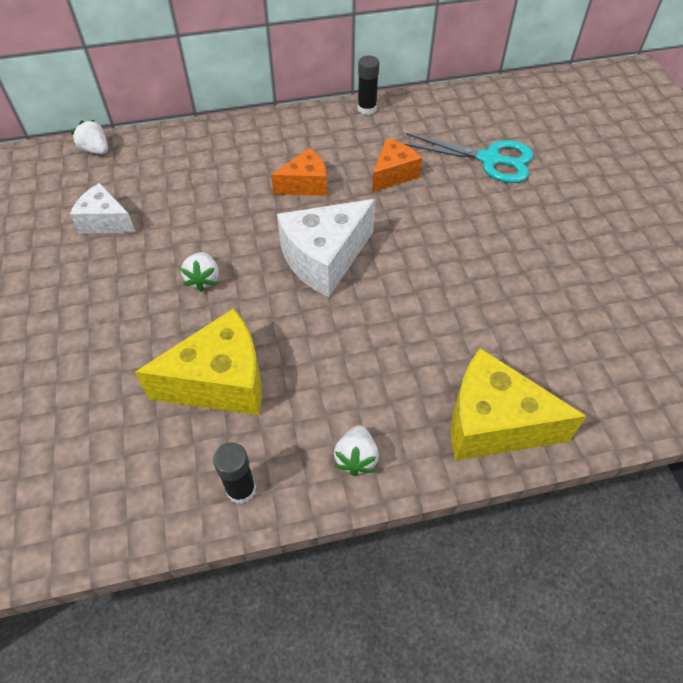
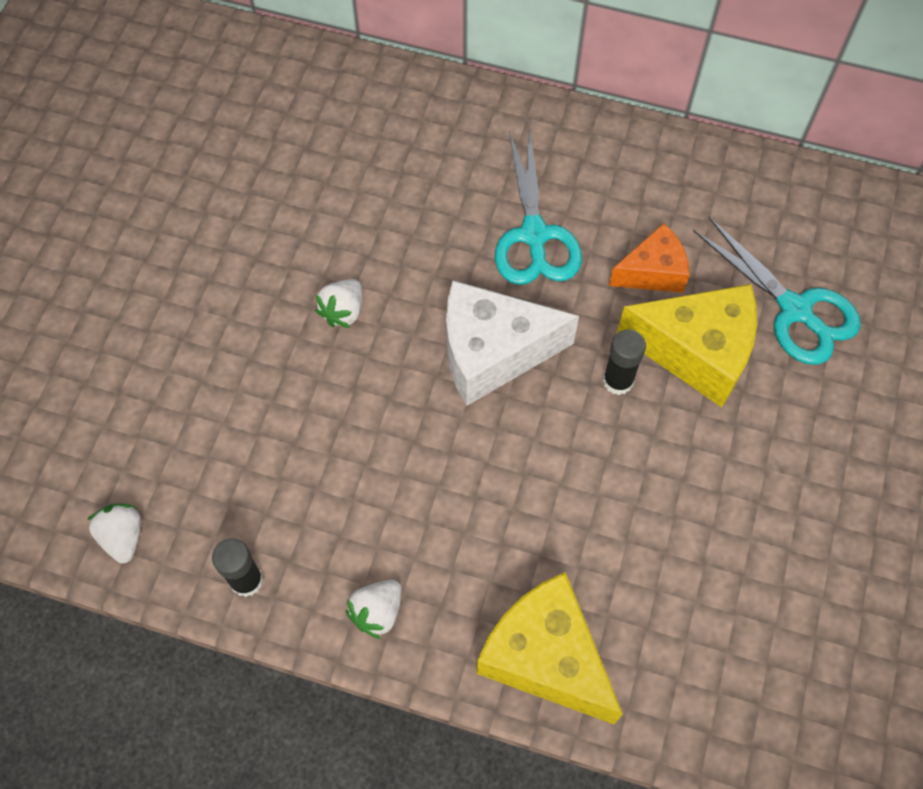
camera: 30 degrees right, 10 degrees up
white cheese [70,183,135,233] -> none
white strawberry [71,120,108,155] -> white strawberry moved to [87,504,141,564]
yellow cheese [135,308,262,415] -> yellow cheese moved to [617,284,757,407]
orange cheese [271,148,327,196] -> turquoise scissors [495,131,582,285]
black glue stick [358,56,379,115] -> black glue stick moved to [603,329,646,395]

